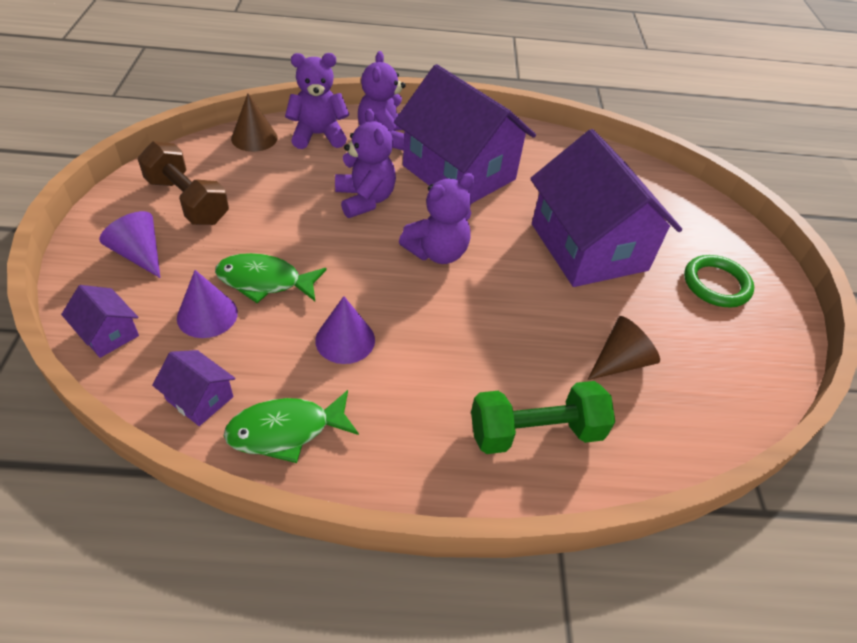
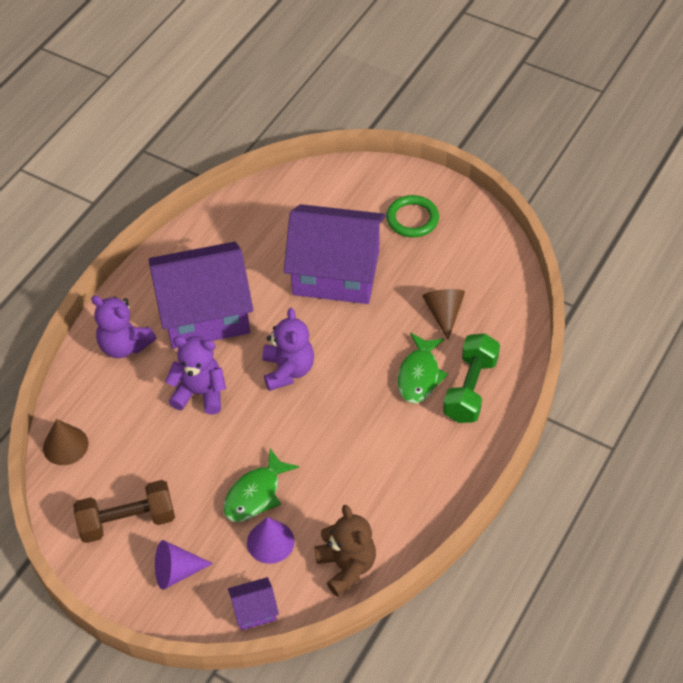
camera: 55 degrees left, 5 degrees up
purple house [152,350,235,426] -> brown teddy bear [315,505,376,597]
green fish [224,390,359,463] -> green fish moved to [397,333,448,403]
purple teddy bear [285,53,349,149] -> none
purple cone [315,296,375,364] -> none

